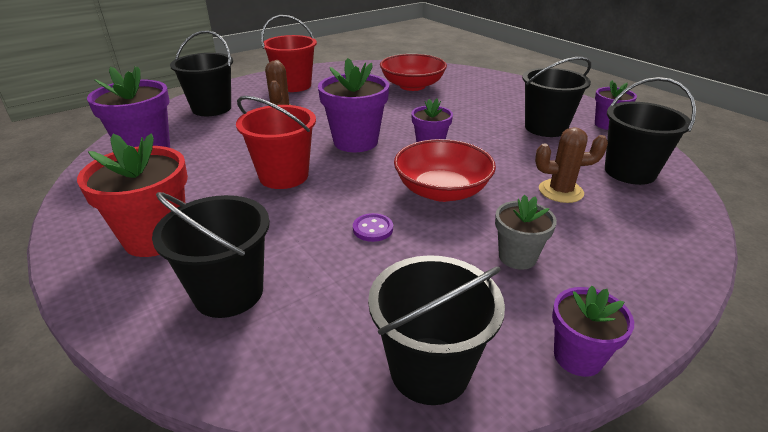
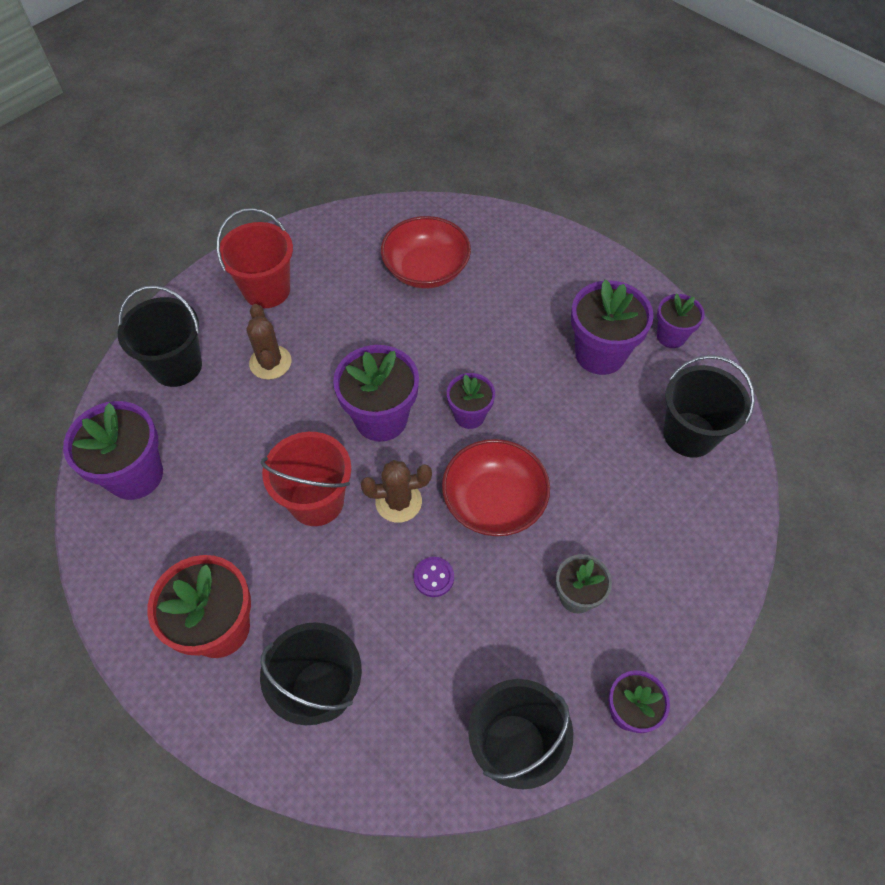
camera: 10 degrees left, 25 degrees up
black bucket [522,57,591,137] -> purple flower pot [571,280,654,375]
brown cactus [535,127,608,203] -> brown cactus moved to [361,460,432,523]

